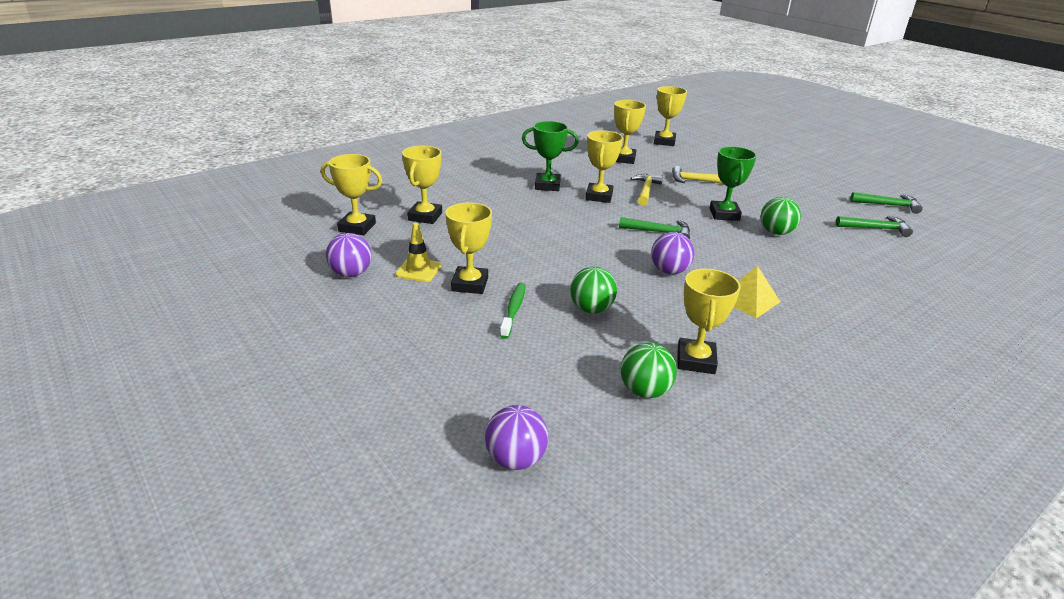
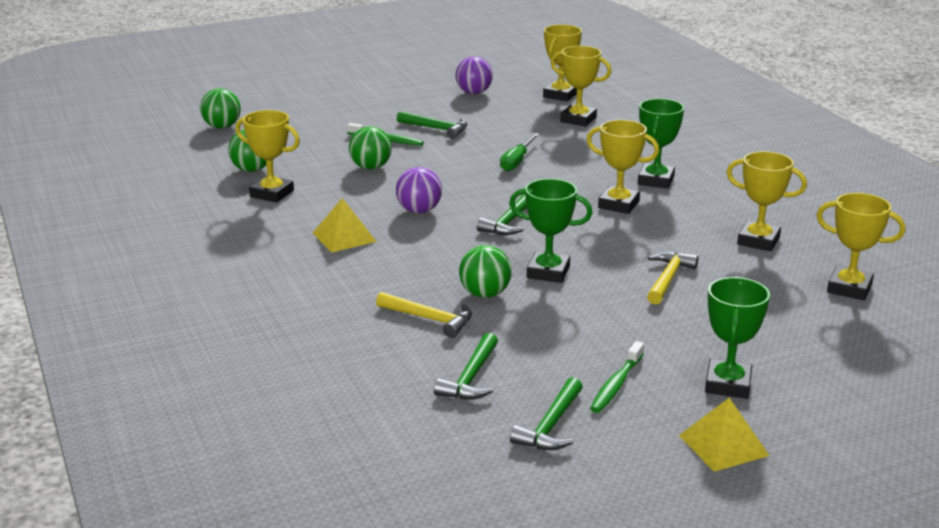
camera: 105 degrees right, 5 degrees down
yellow traffic cone [395,223,441,282] -> none
yellow trophy [445,202,492,294] -> green hammer [397,111,467,139]
purple ball [485,405,548,470] -> green ball [200,88,241,129]
yellow hammer [631,174,663,205] -> yellow hammer moved to [376,292,472,338]
none -> green screwdriver [500,133,539,171]
none -> green toothbrush [590,341,644,413]
none -> yellow pyramid [679,398,770,472]
none -> green trophy [705,277,770,399]

